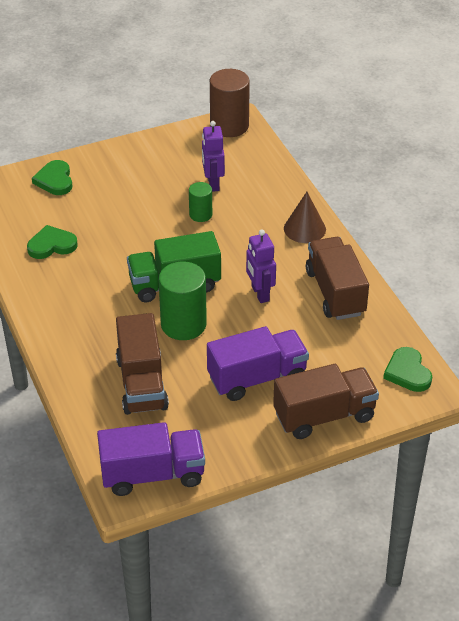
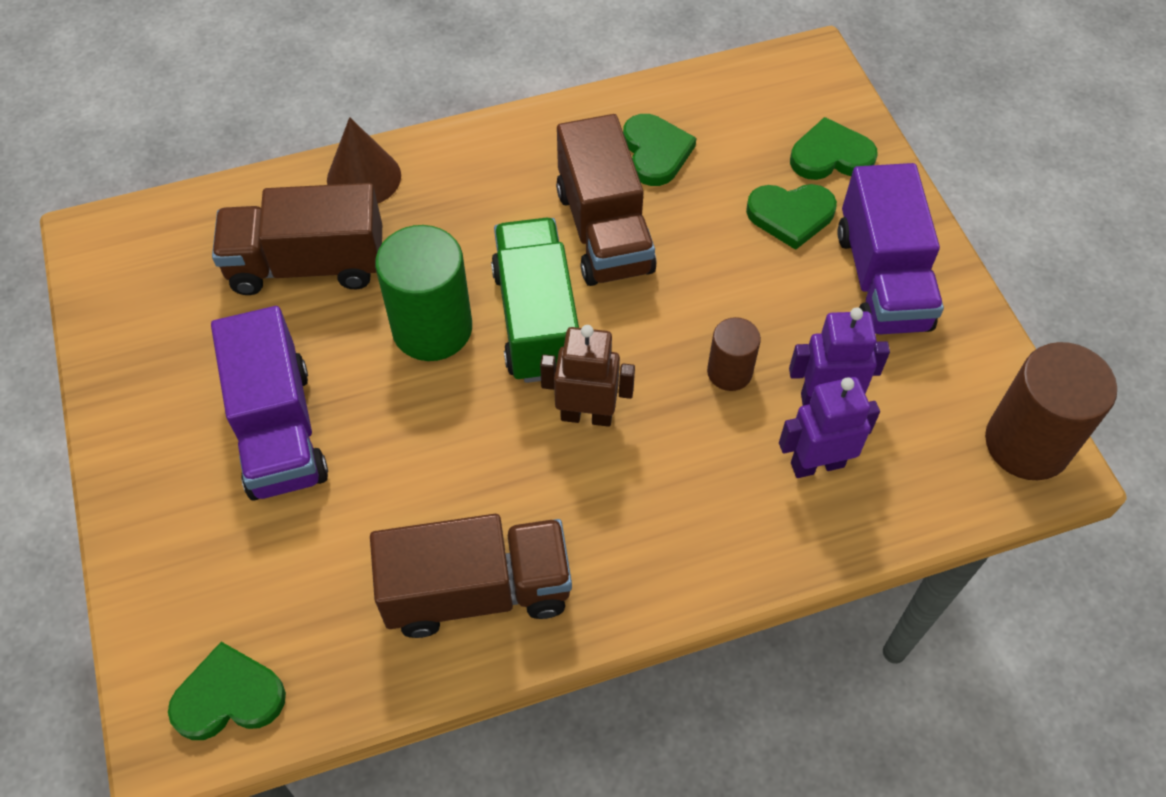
camera: 95 degrees right, 15 degrees up
purple truck [97,422,205,496] -> purple truck moved to [838,163,944,335]
green cylinder [189,182,212,222] -> brown cylinder [707,317,761,391]
purple robot [246,230,276,303] -> purple robot moved to [779,377,880,478]
brown truck [273,364,379,439] -> brown truck moved to [556,114,657,286]
brown cone [284,192,326,243] -> brown cone moved to [327,117,401,203]
none -> brown robot [540,325,635,427]
none -> green heart [746,184,837,250]

